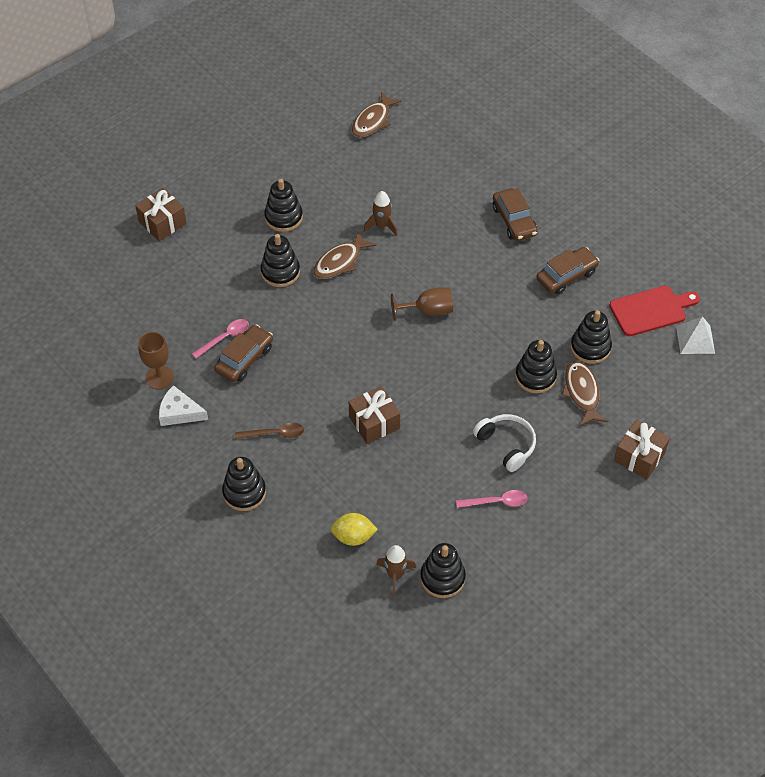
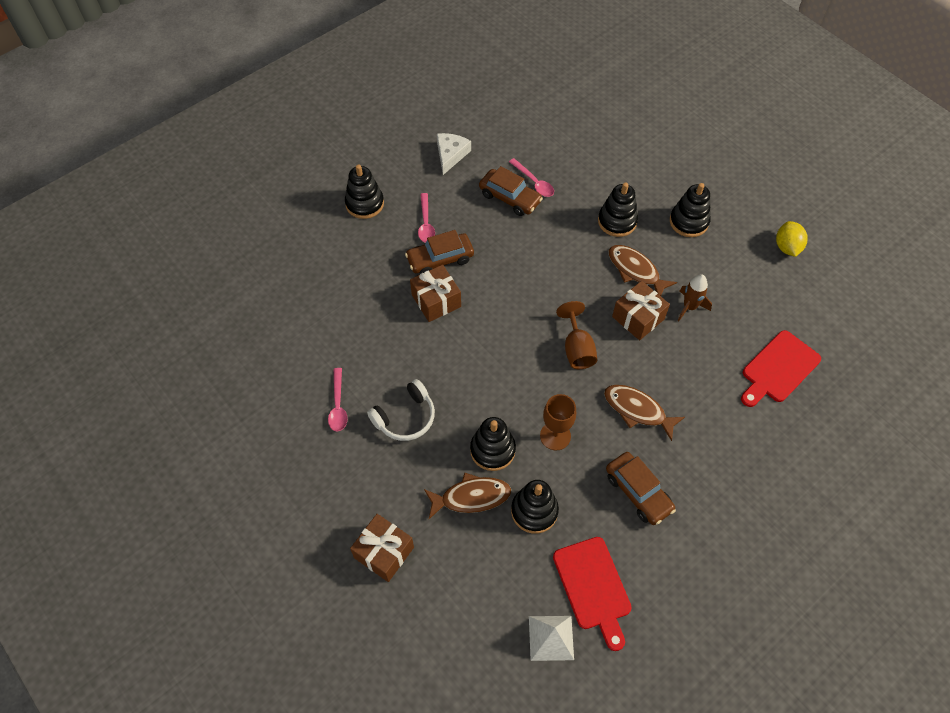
camera: 90 degrees right, 5 degrees up
brown gift [135,188,186,241] -> brown gift moved to [612,281,670,340]
brown goblet [138,332,174,389] -> brown goblet moved to [540,394,576,450]
brown spoon [235,422,304,439] -> pink spoon [418,193,435,243]
yellow lemon [330,513,378,546] -> yellow lemon moved to [776,221,808,257]
brown fish [352,91,402,138] -> brown fish moved to [604,385,685,441]
brown rocket [376,545,416,596] -> none
black stacking toy [420,543,466,598] -> none
brown car [493,188,538,241] -> brown car moved to [405,230,474,274]
none -> red cutting board [741,330,821,407]

